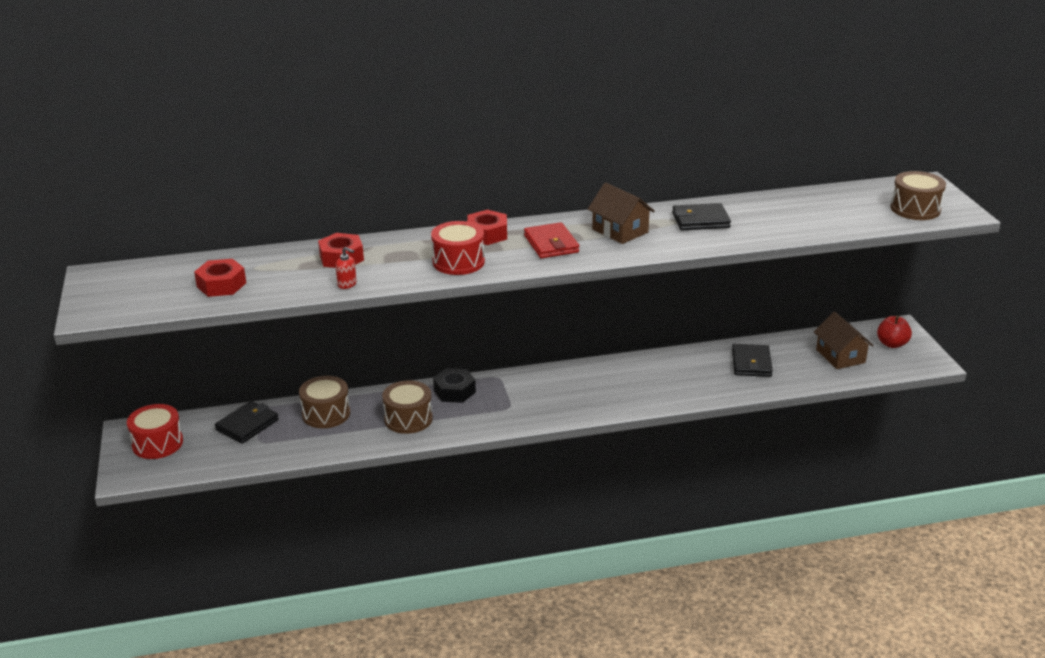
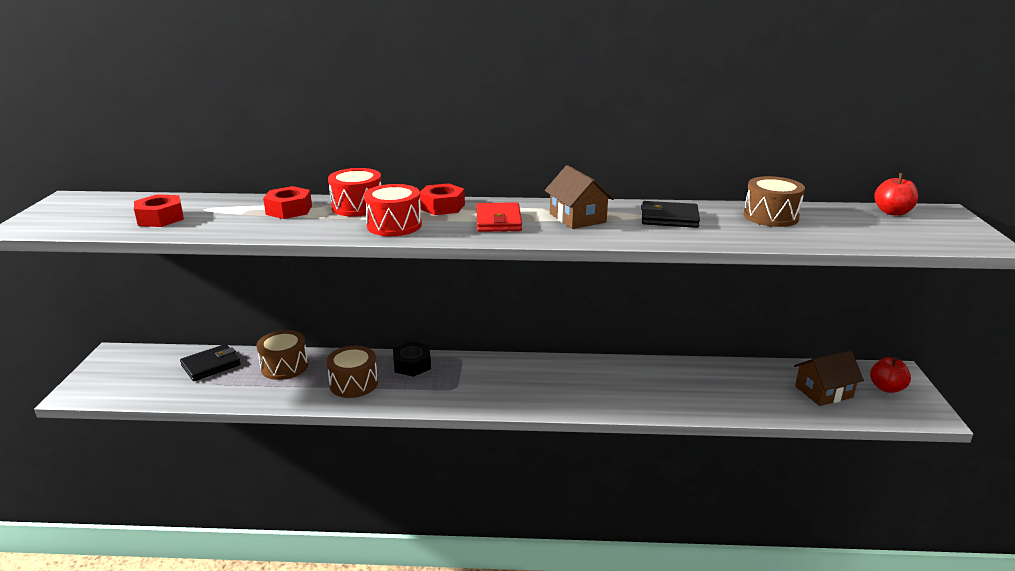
camera: 15 degrees right, 5 degrees down
red drum [127,404,183,459] -> red drum moved to [328,168,381,217]
red soap dispenser [336,247,357,289] -> none
black wallet [732,344,773,377] -> none
brown house [814,312,874,369] -> brown house turned 75 degrees clockwise [794,350,864,406]
brown drum [890,171,946,220] -> brown drum moved to [744,176,805,227]
none -> red apple [874,173,918,216]

